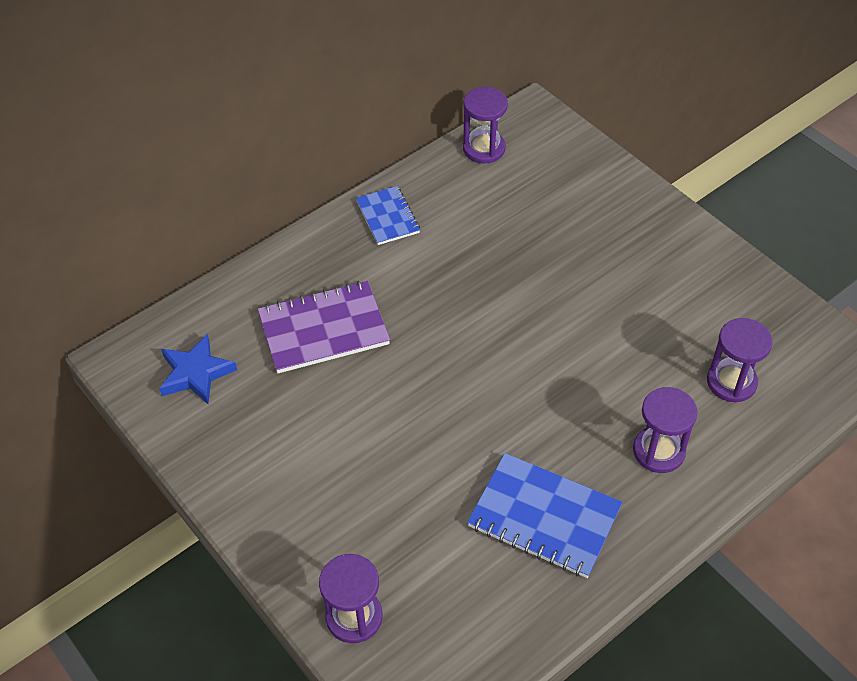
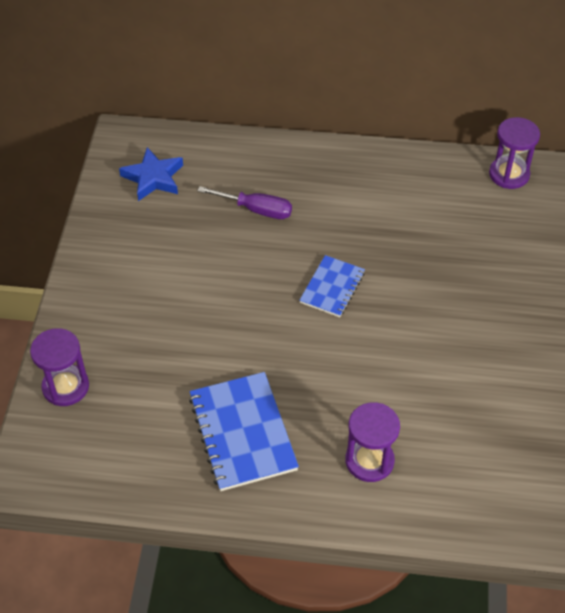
camera: 45 degrees right, 0 degrees up
purple notebook [258,281,390,373] -> purple screwdriver [197,186,292,219]
blue notebook [356,186,420,245] -> blue notebook moved to [299,255,365,317]
purple hourglass [707,318,772,402] -> none

